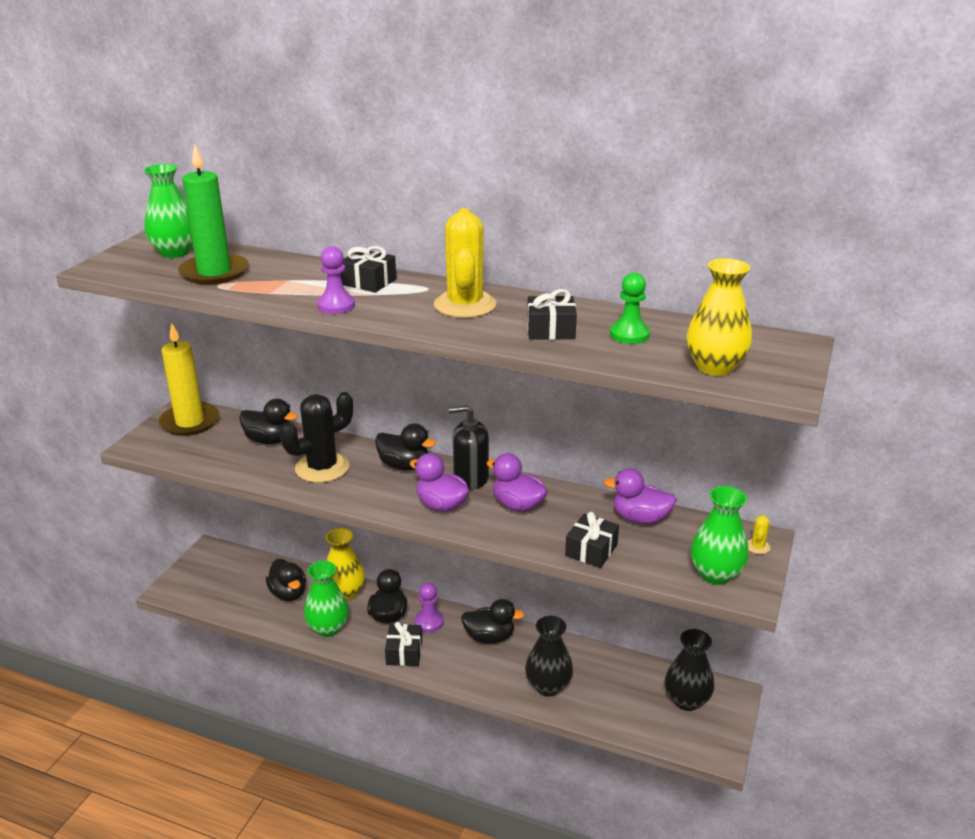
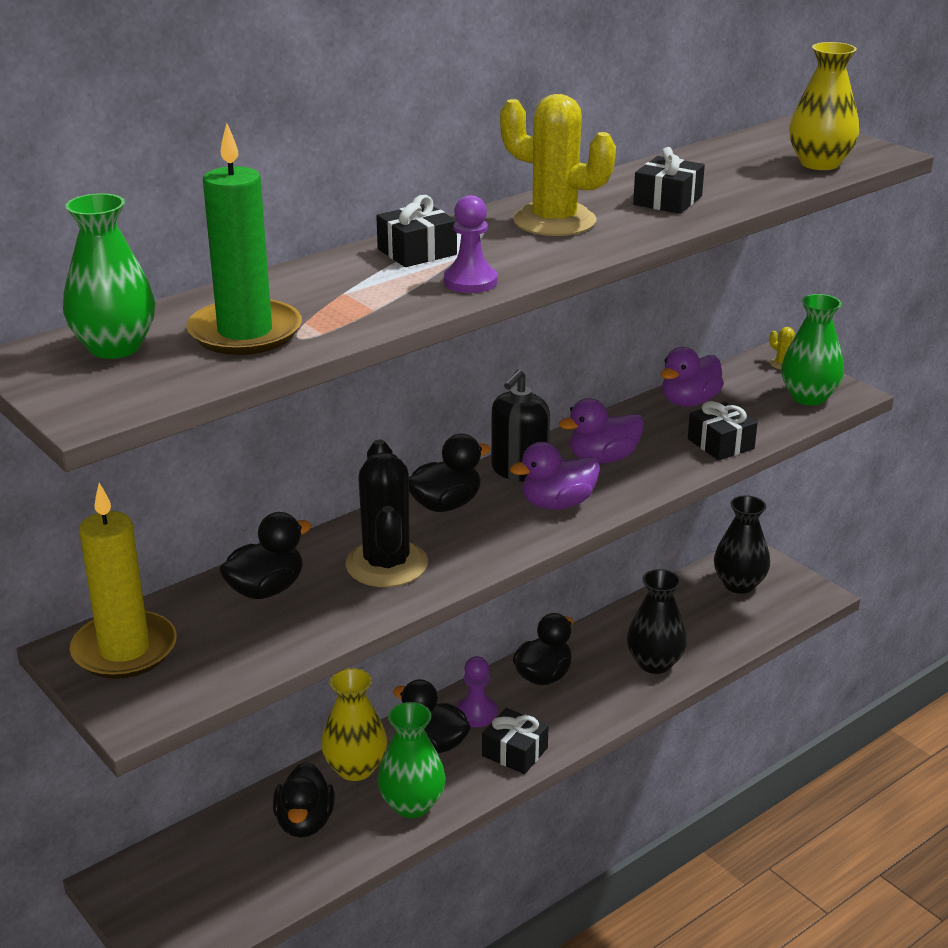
camera: 60 degrees left, 0 degrees up
black duck [266,559,306,601] -> black duck turned 90 degrees clockwise [273,762,335,838]
green pawn [610,273,650,344] -> none

